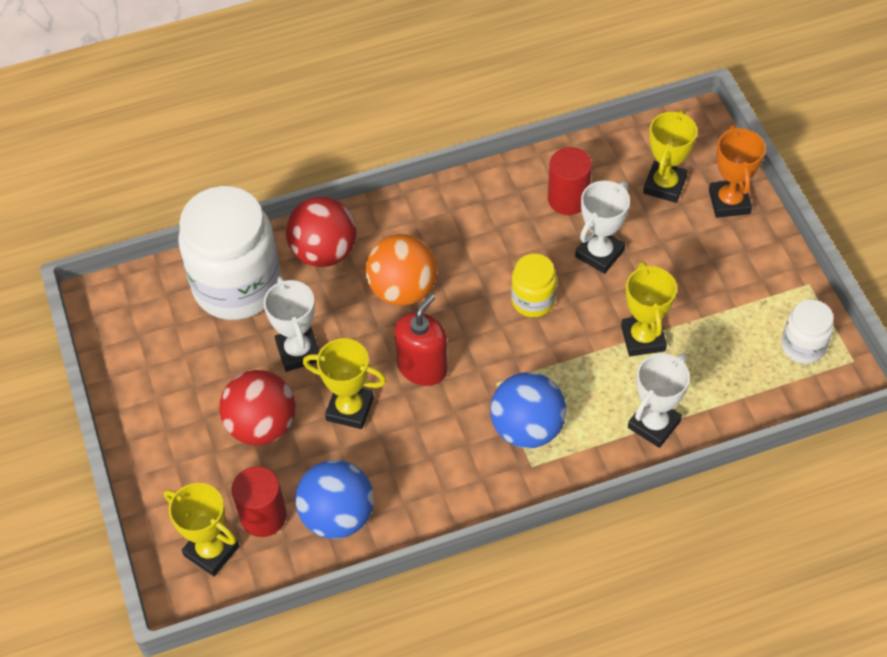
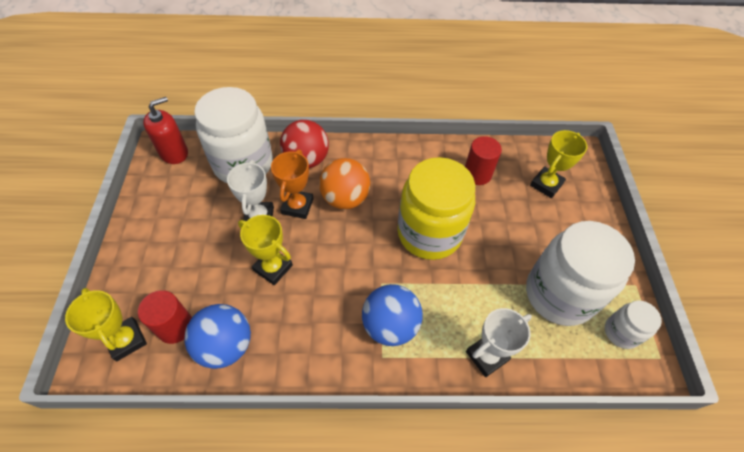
camera: 15 degrees right, 0 degrees up
red ball [219,370,296,446] -> none
red soap dispenser [394,294,448,386] -> red soap dispenser moved to [143,97,188,164]
yellow jar [511,254,557,317] -> yellow jar [397,157,475,260], size x2.07
white trophy [575,181,630,274] -> none
yellow trophy [621,261,677,356] -> none
orange trophy [709,125,766,218] -> orange trophy moved to [271,150,314,219]
none -> white jar [526,221,635,326]

